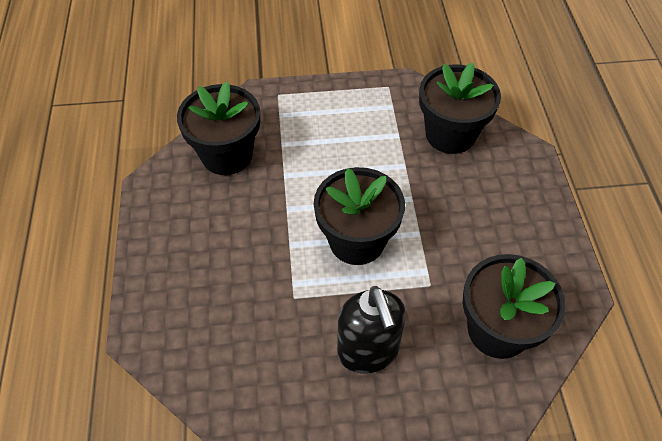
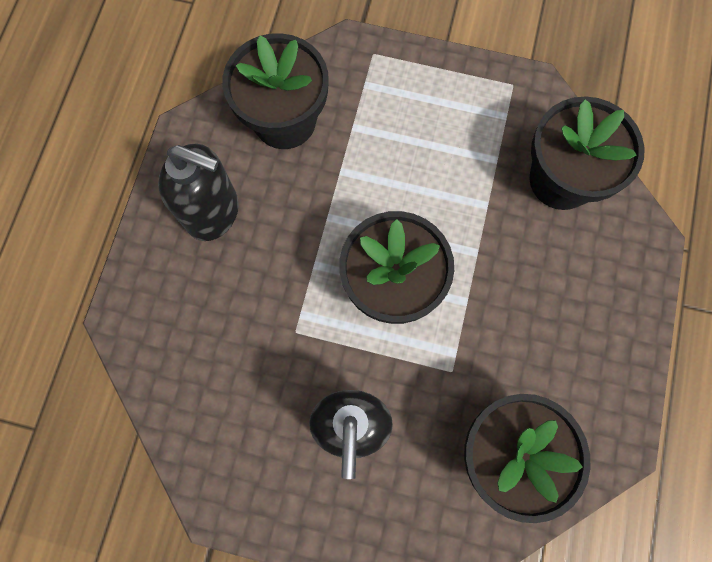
camera: 20 degrees right, 20 degrees up
none -> black soap dispenser [158,144,239,241]

